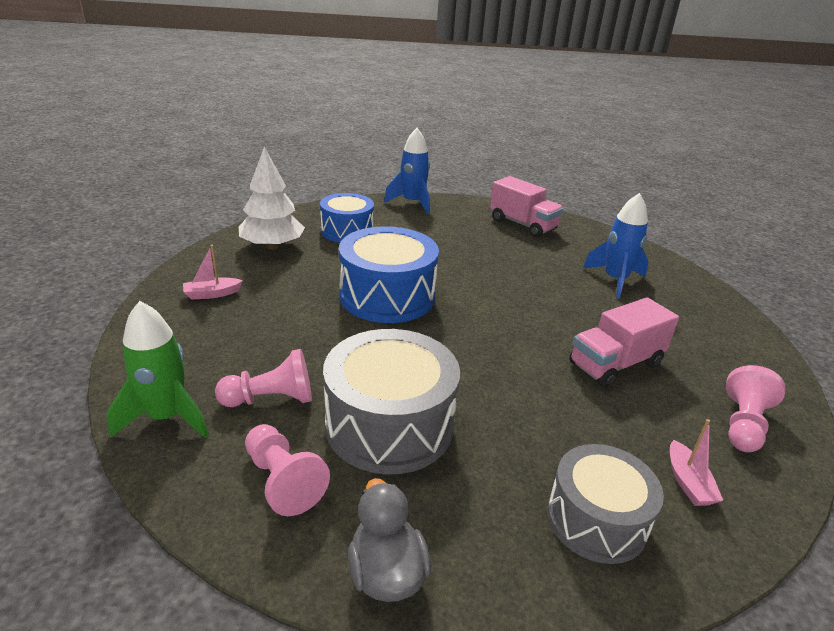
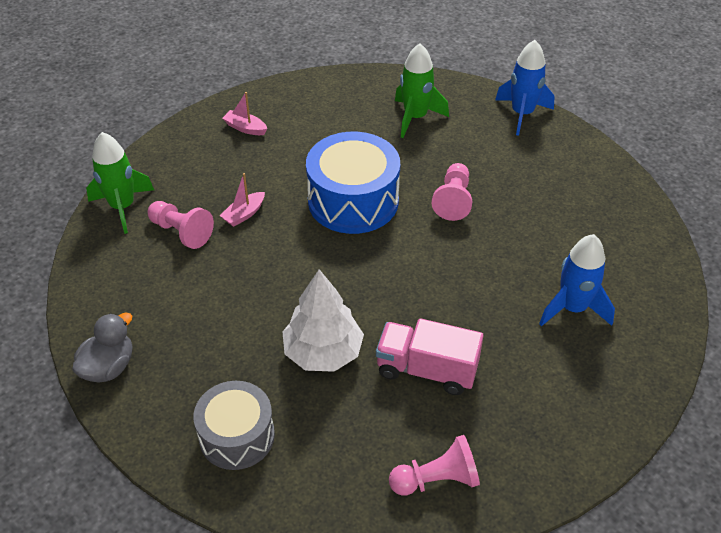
camera: 50 degrees right, 15 degrees up
white tree [239,147,305,250] -> white tree moved to [282,269,364,372]
pink pawn [245,424,330,516] -> pink pawn moved to [432,163,473,221]
blue drum [320,193,374,243] -> green rocket [395,43,449,138]
grey drum [323,329,460,475] -> none
pink truck [490,176,564,237] -> none
pink boat [670,419,724,506] -> pink boat moved to [220,173,265,227]

